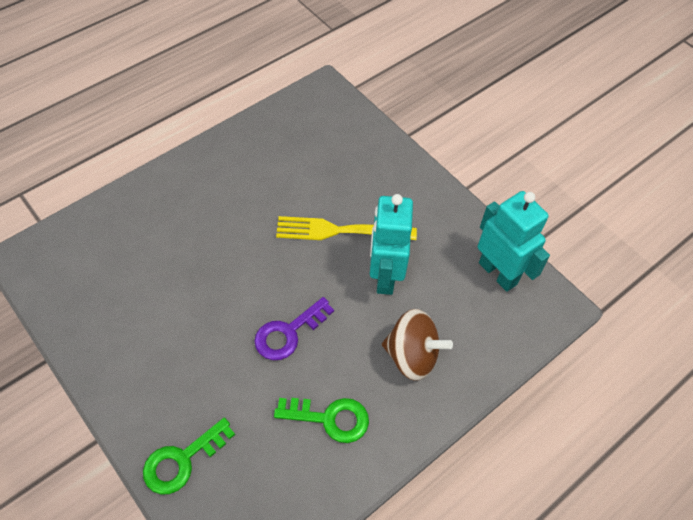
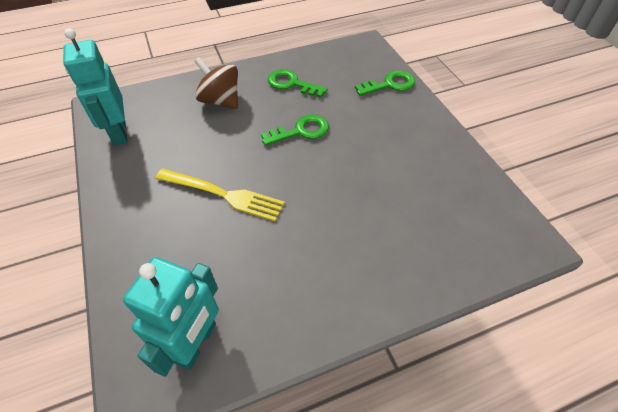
camera: 160 degrees left, 5 degrees down
purple key [254,297,334,360] -> green key [261,115,329,146]
turquoise robot [370,194,413,295] -> turquoise robot moved to [123,257,219,377]

